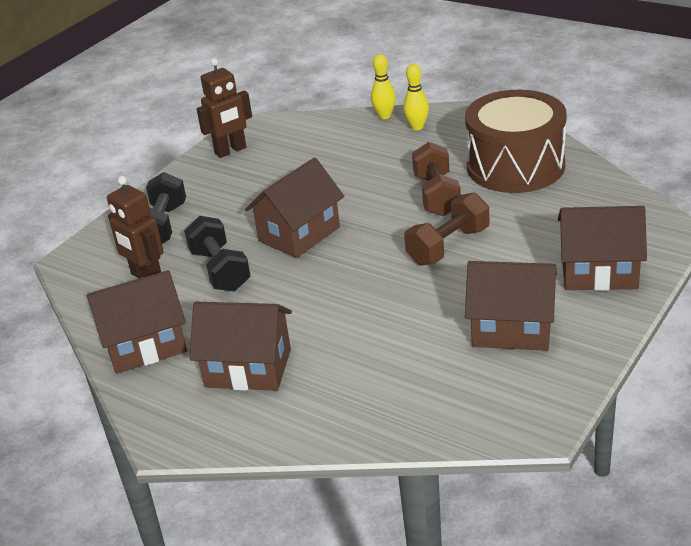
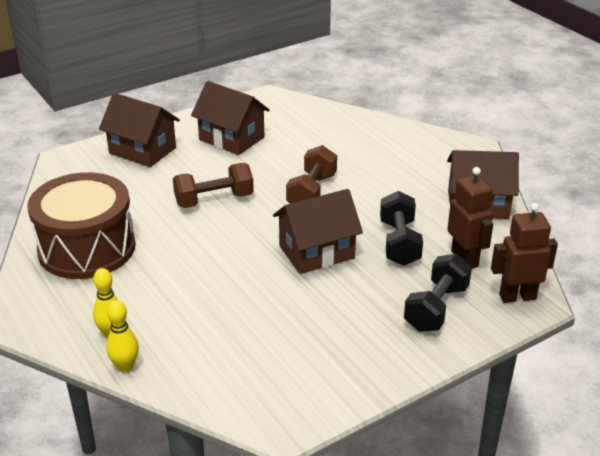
camera: 160 degrees left, 0 degrees up
brown house [189,302,292,391] -> none
brown robot [197,58,252,158] -> brown robot moved to [491,203,558,303]
brown dumbbell [412,142,461,216] -> brown dumbbell moved to [286,145,337,204]

